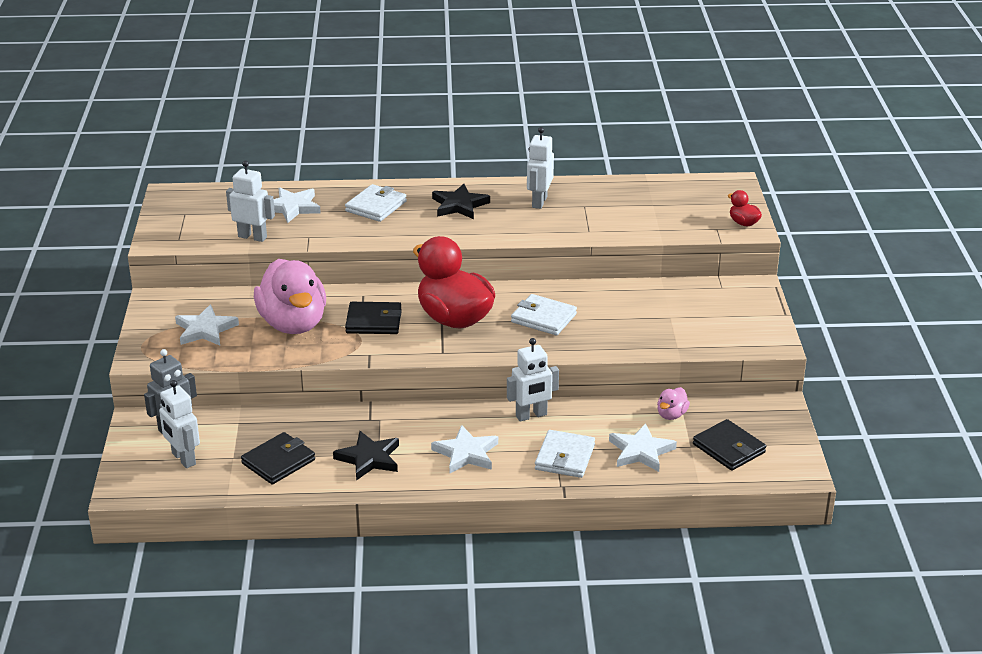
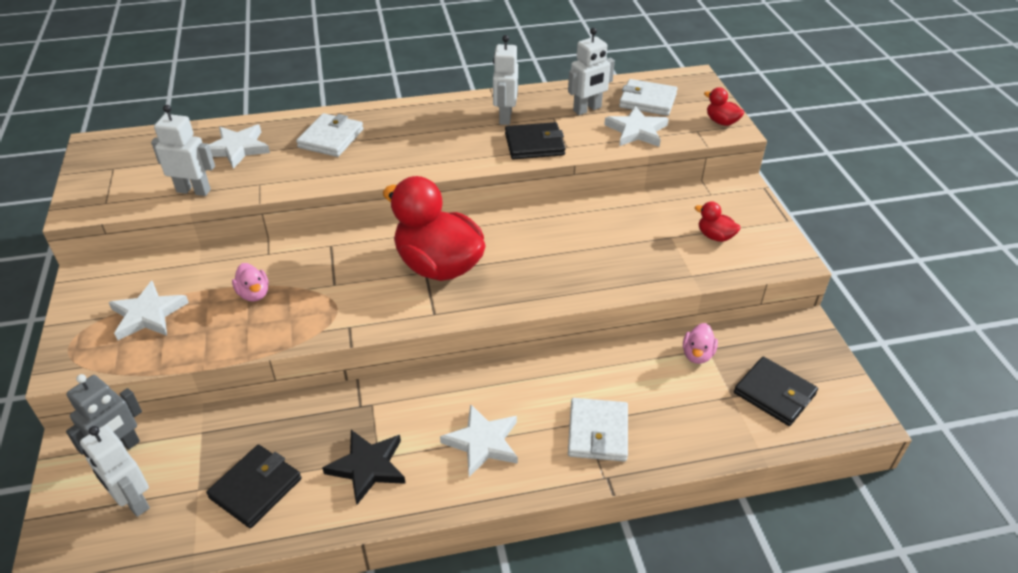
camera: 10 degrees left, 10 degrees up
pink duck [254,259,326,334] -> pink duck [232,263,269,302], size x0.42
black wallet [345,302,402,334] -> black wallet moved to [505,122,566,159]
black star [432,184,490,219] -> none
white robot [507,338,559,422] -> white robot moved to [568,28,615,115]
white wallet [511,294,577,335] -> white wallet moved to [619,79,677,116]
white star [609,423,677,472] -> white star moved to [604,106,669,147]
none -> red duck [695,201,741,242]

